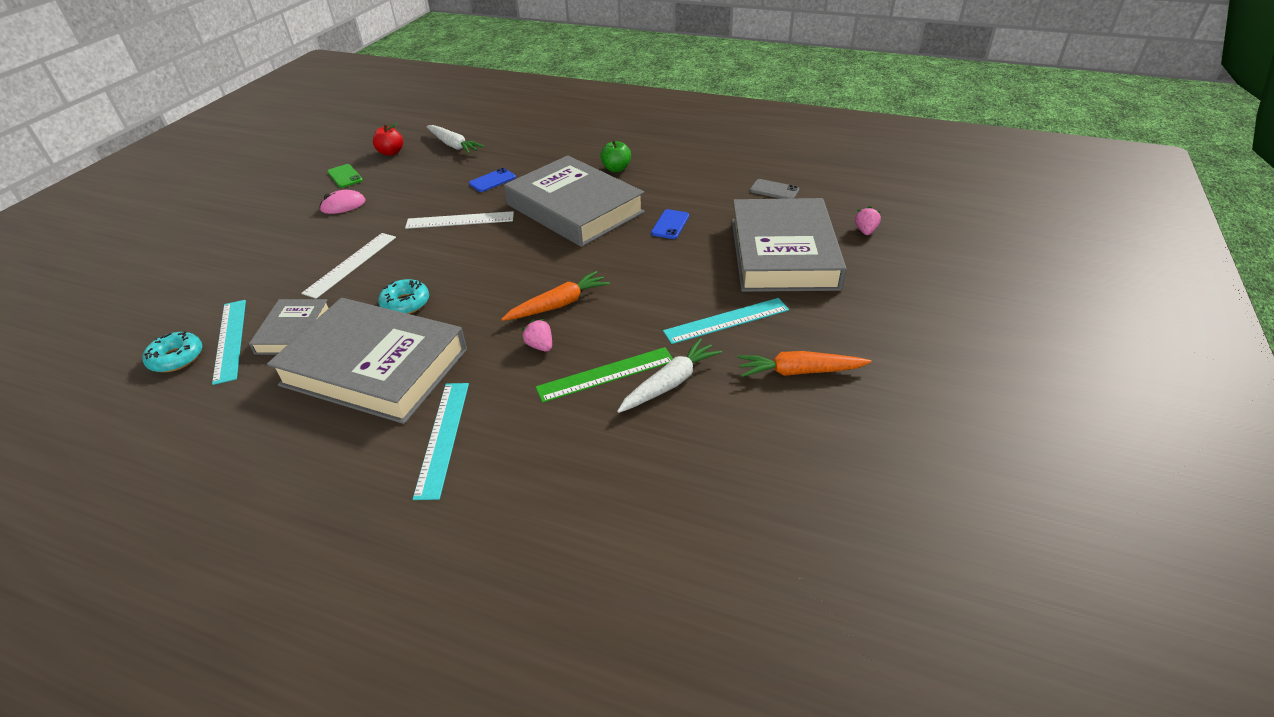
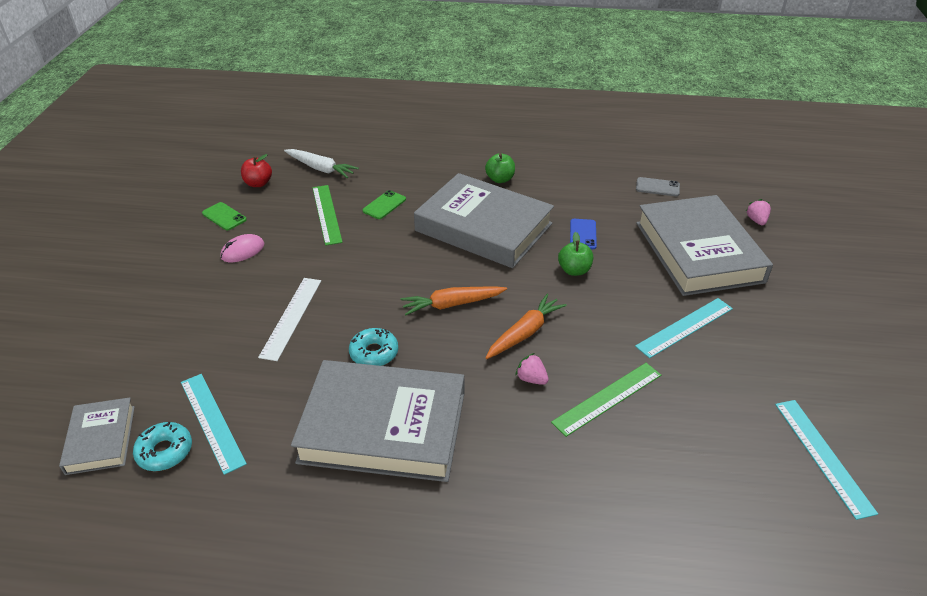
camera: 15 degrees left, 0 degrees up
grey book [249,299,329,355] -> grey book moved to [59,397,135,475]
white ruler [405,211,514,229] -> none
turquoise ruler [413,383,469,500] -> turquoise ruler moved to [775,400,878,520]
blue phone [469,168,516,192] -> green phone [362,190,406,219]
white carrot [617,338,722,413] -> none
orange carrot [737,351,871,377] -> orange carrot moved to [400,286,507,315]
none -> green ruler [312,185,343,246]
none -> green apple [558,232,593,276]

